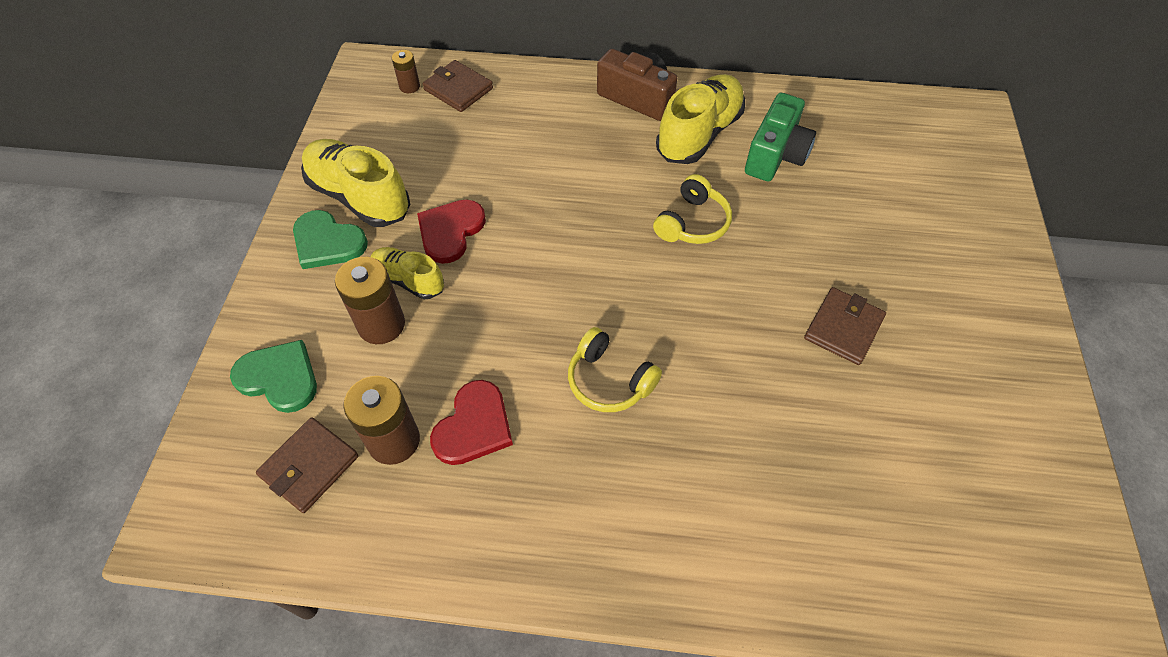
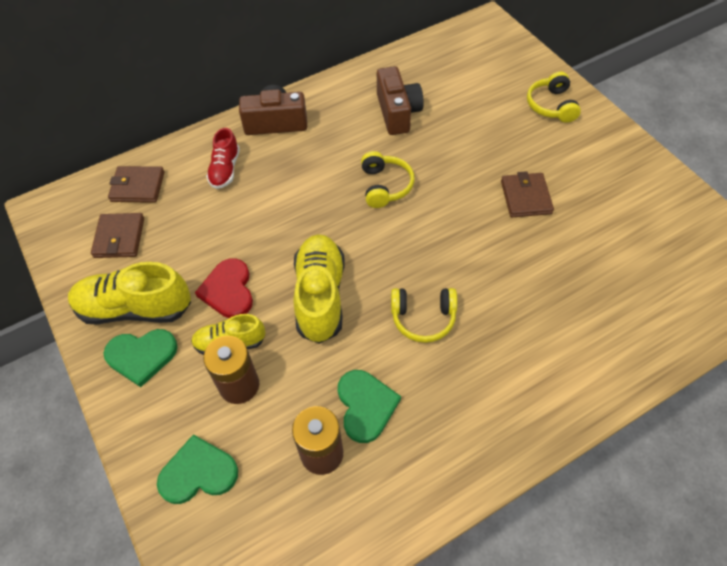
camera: 35 degrees left, 0 degrees up
brown wallet [256,417,359,513] -> brown wallet moved to [91,213,144,258]
brown battery [392,50,420,93] -> none
red heart [430,380,513,465] -> green heart [338,370,401,443]
yellow shoe [656,74,745,164] -> yellow shoe moved to [293,234,345,344]
green camera [745,93,816,182] -> brown camera [377,66,424,135]
none -> red shoe [206,128,240,189]
none -> yellow headphones [527,72,581,123]

